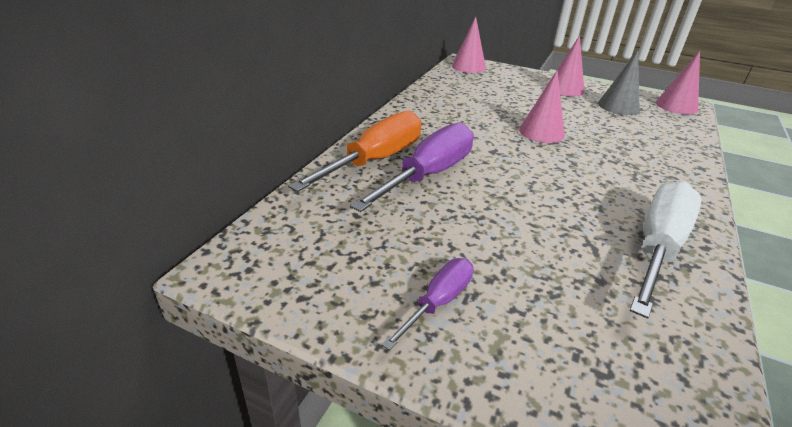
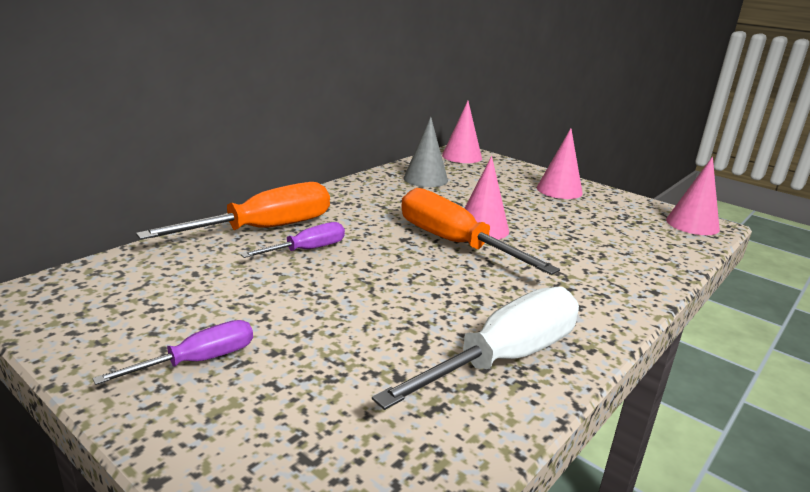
camera: 15 degrees right, 10 degrees down
purple screwdriver [350,122,474,212] -> purple screwdriver [241,222,345,258], size x0.55
grey cone [598,50,640,115] -> grey cone moved to [403,117,448,187]
none -> orange screwdriver [401,188,560,275]

